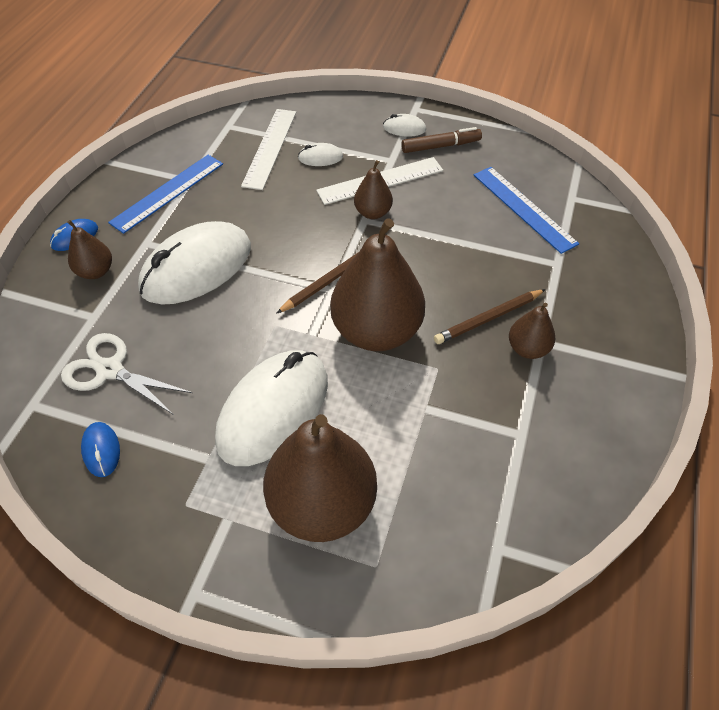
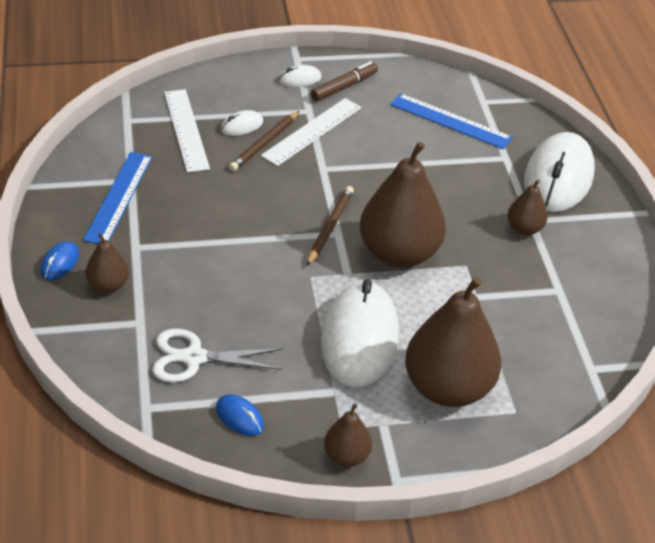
camera: 30 degrees left, 10 degrees down
white mouse [138,221,251,305] -> white mouse moved to [524,132,595,212]
brown pear [354,160,393,219] -> brown pear moved to [324,403,372,467]
brown pencil [434,289,546,344] -> brown pencil moved to [229,111,300,171]

